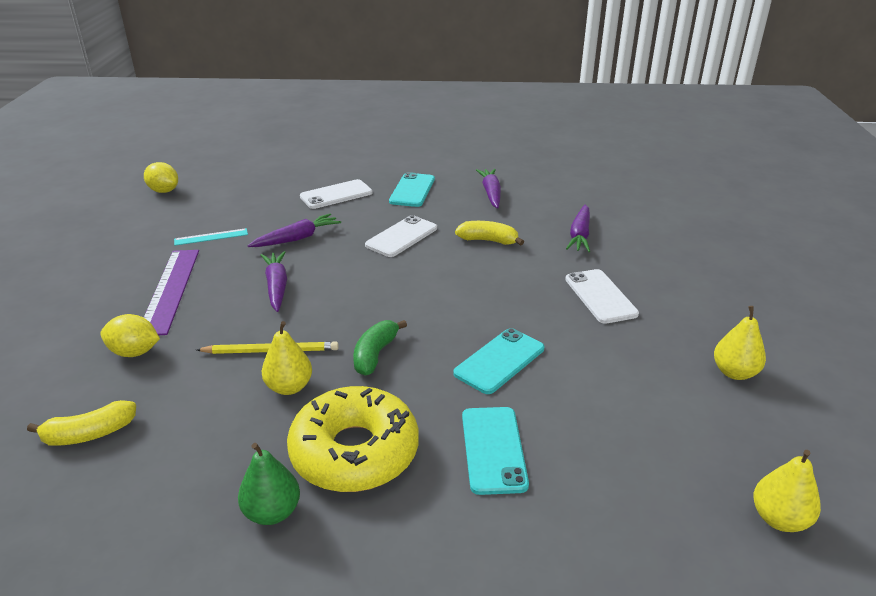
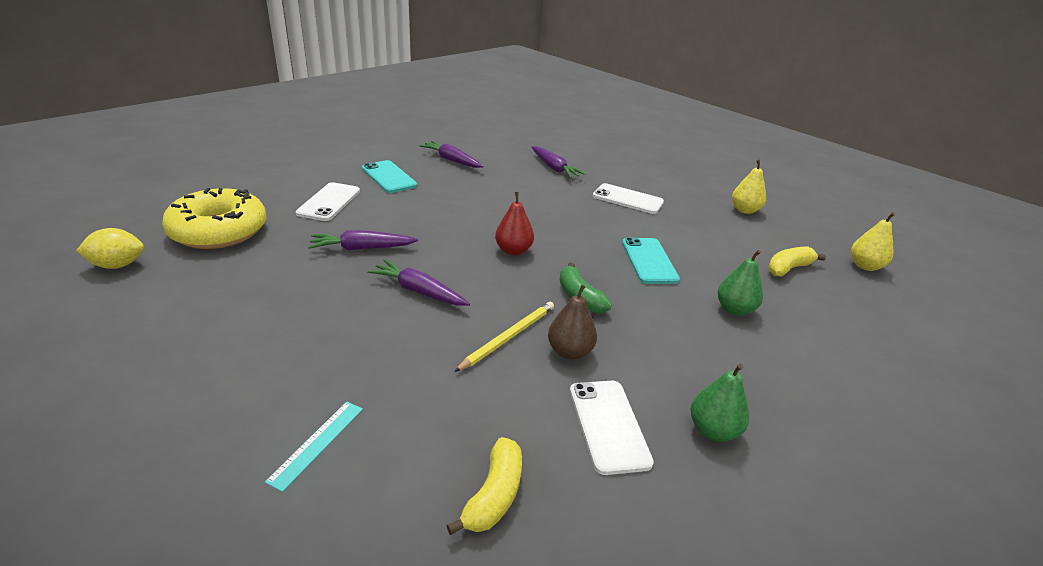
camera: 50 degrees left, 0 degrees up
yellow lemon [100,314,160,357] -> none
purple ruler [144,250,199,335] -> none
turquoise ruler [174,228,248,246] -> turquoise ruler moved to [265,402,363,492]
purple carrot [247,213,341,247] -> purple carrot turned 105 degrees counterclockwise [308,230,418,250]
yellow pear [262,321,312,395] -> brown pear [548,284,597,360]
yellow donut [287,386,419,492] -> yellow donut moved to [162,188,266,249]
white phone [365,215,437,257] -> white phone moved to [570,381,654,475]
yellow banana [455,221,524,245] -> yellow banana moved to [768,246,826,277]
turquoise phone [462,407,529,495] -> green pear [718,250,763,316]
none -> red pear [495,192,534,255]

